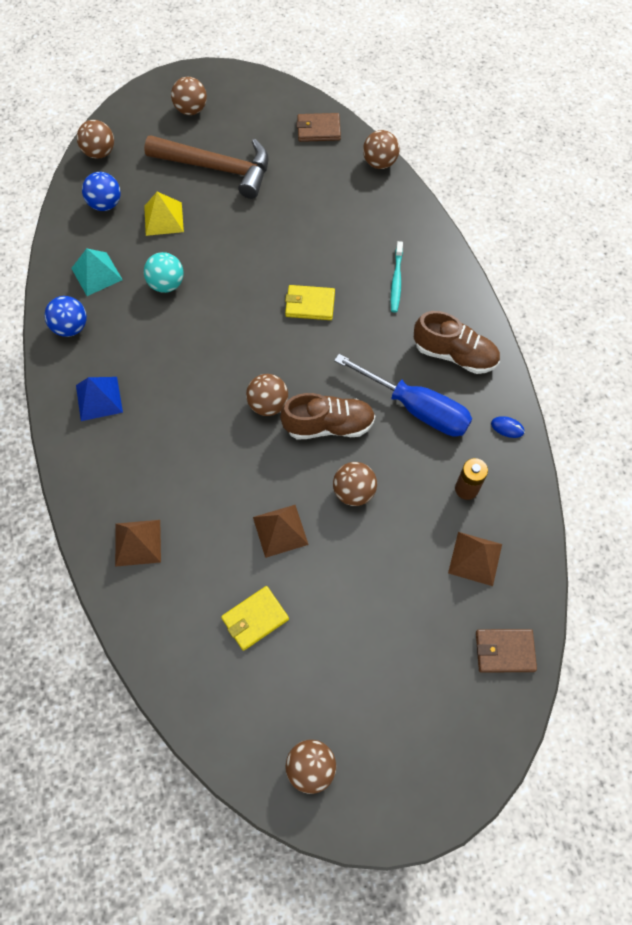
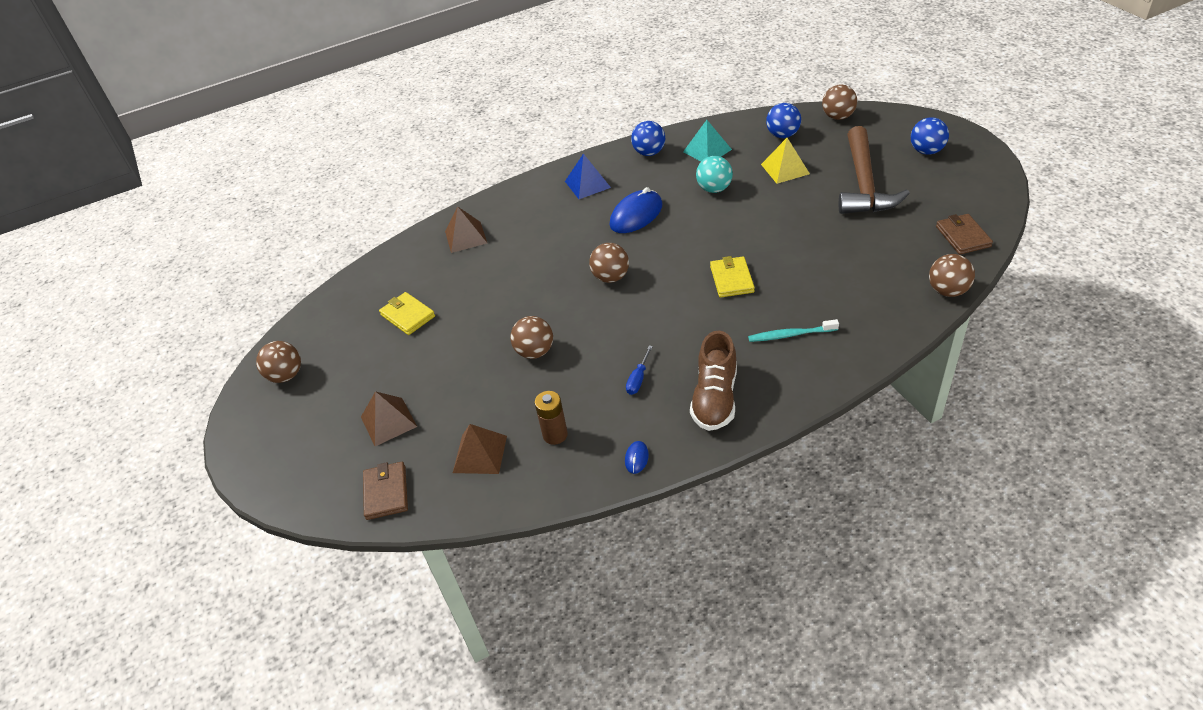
camera: 85 degrees right, 20 degrees down
brown ball [171,77,207,115] -> blue ball [911,117,949,155]
brown pyramid [253,505,309,558] -> brown pyramid moved to [361,391,417,446]
brown shoe [280,393,375,440] -> none
blue screwdriver [334,354,472,437] -> blue screwdriver [626,345,653,395], size x0.41
none -> blue mouse [610,187,662,233]

